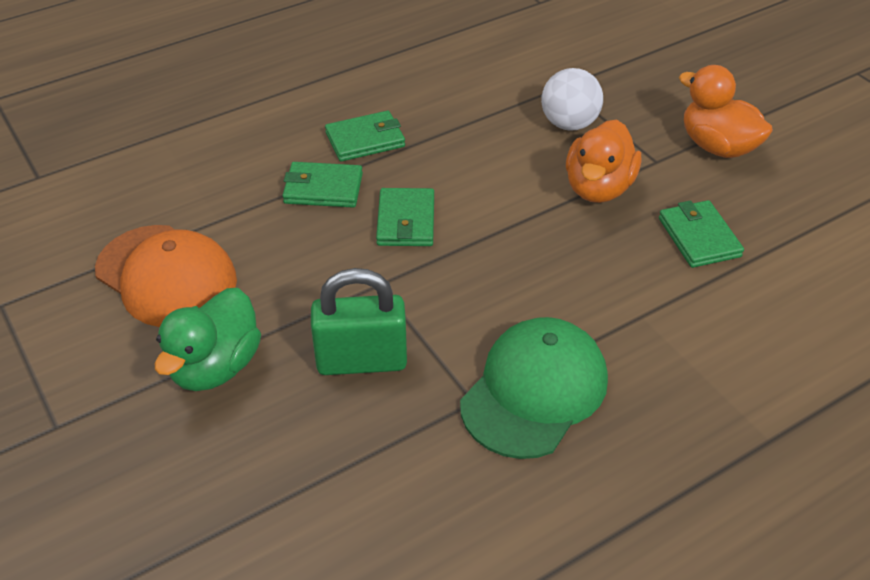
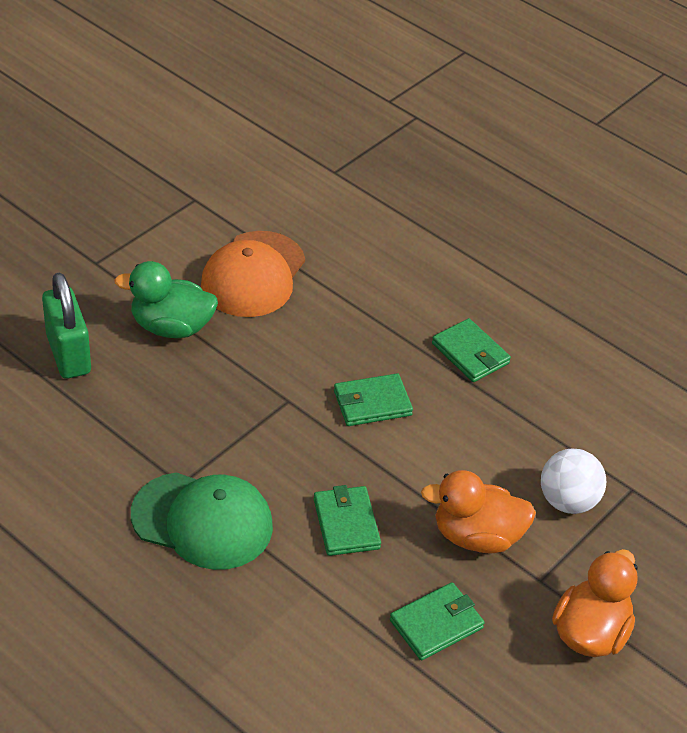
camera: 70 degrees right, 0 degrees up
green wallet [282,162,363,208] -> green wallet moved to [314,485,381,556]
green padlock [311,268,407,375] -> green padlock moved to [42,273,91,379]

